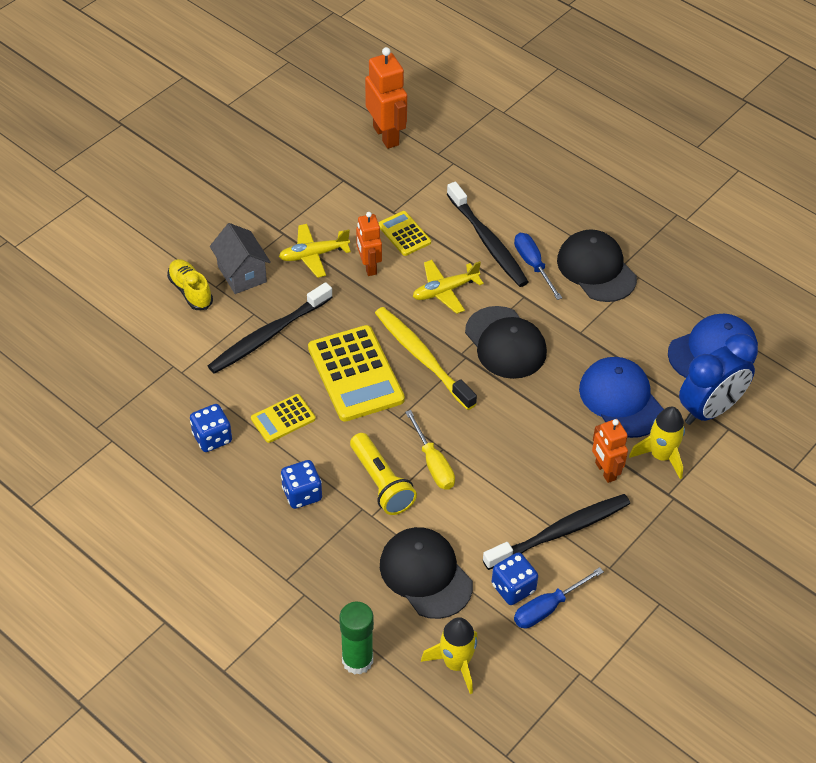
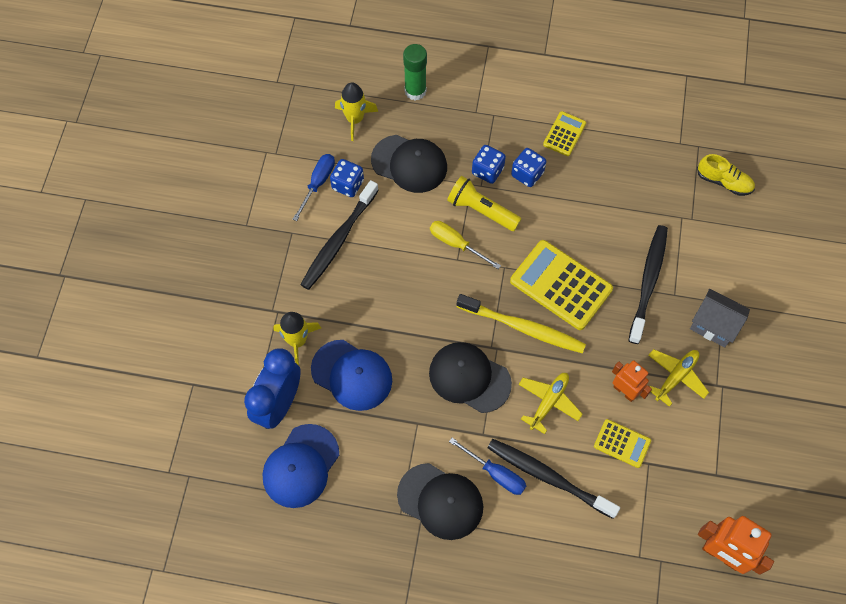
camera: 150 degrees right, 15 degrees up
yellow shoe [167,259,213,310] -> yellow shoe moved to [697,154,755,196]
blue dice [190,404,232,452] -> blue dice moved to [472,145,506,184]
yellow calculator [251,394,316,443] -> yellow calculator moved to [543,111,586,156]
orange robot [592,419,628,483] -> none

